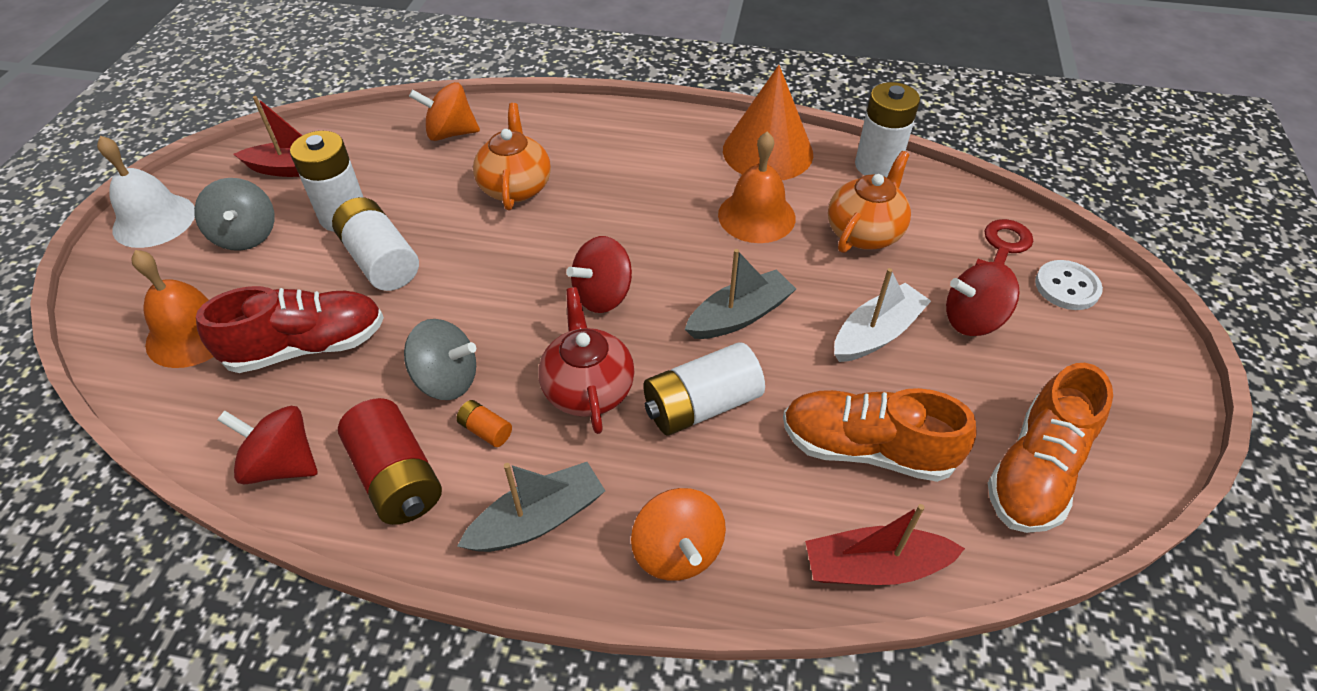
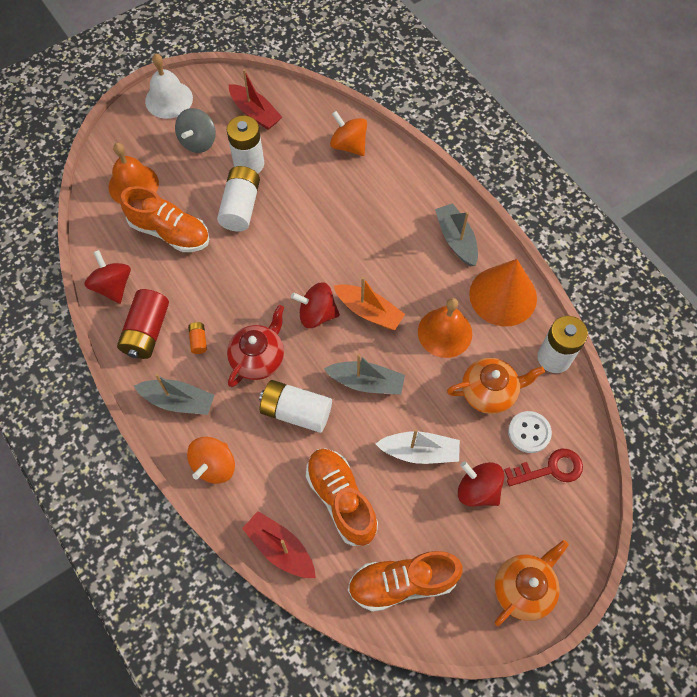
camera: 45 degrees right, 15 degrees up
red shoe [196,286,384,373] -> orange shoe [120,186,209,252]
grey spinning top [404,319,476,400] -> none
orange teapot [473,103,551,210] -> orange teapot moved to [495,540,569,626]
white button [1035,260,1103,310] -> white button moved to [508,411,552,453]
none -> orange boat [334,277,405,330]
none -> grey boat [435,203,478,267]

